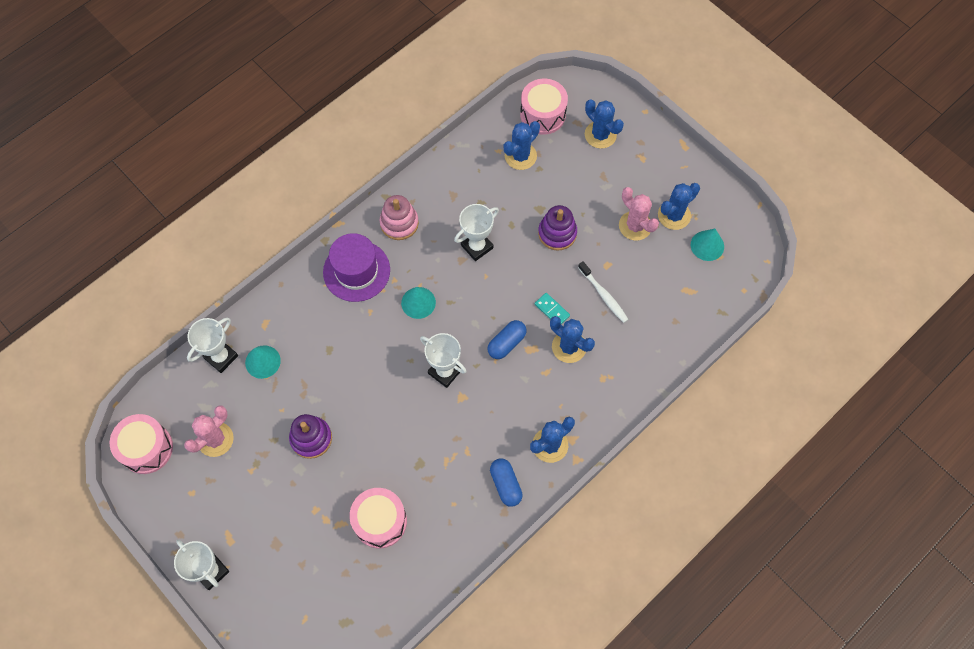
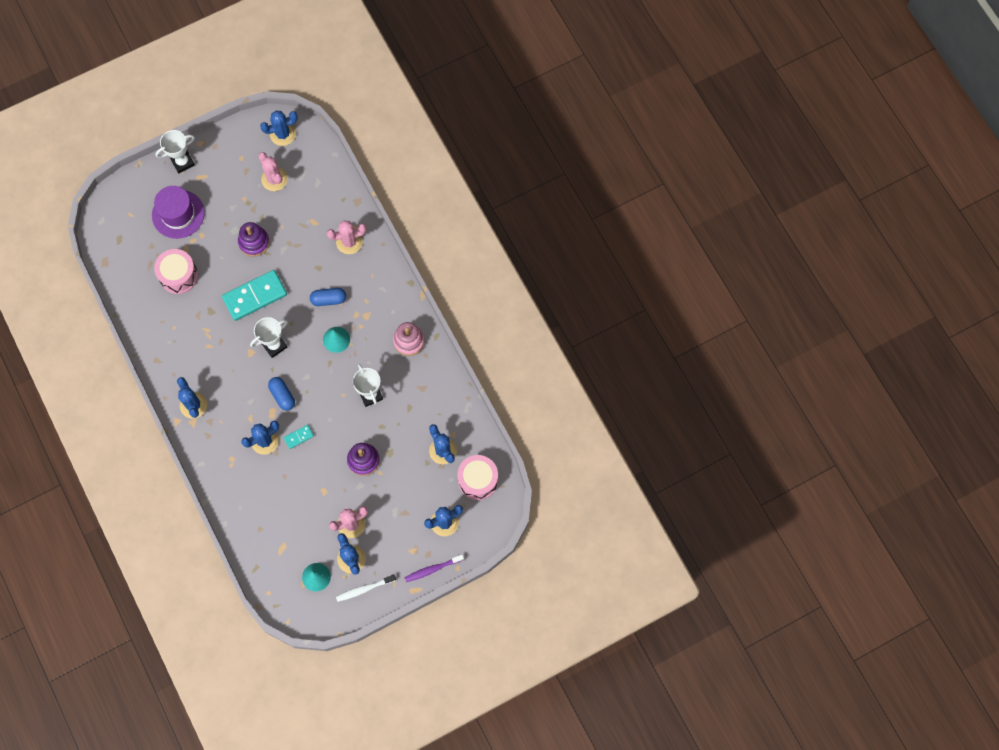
camera: 105 degrees right, 5 degrees up
pink drum [110,414,173,474] -> blue cactus [260,111,298,146]
white trophy [187,317,238,373] -> none
turquoise cone [245,345,281,379] -> none
purple hat [323,233,390,302] -> purple hat moved to [152,186,205,239]
blue capsule [490,459,523,507] -> blue capsule moved to [310,288,346,306]
white toothbrush [578,261,629,323] -> white toothbrush moved to [336,575,396,602]
none -> turquoise domino [222,270,287,321]
none -> pink cactus [327,220,366,254]
none -> purple toothbrush [404,554,464,582]

